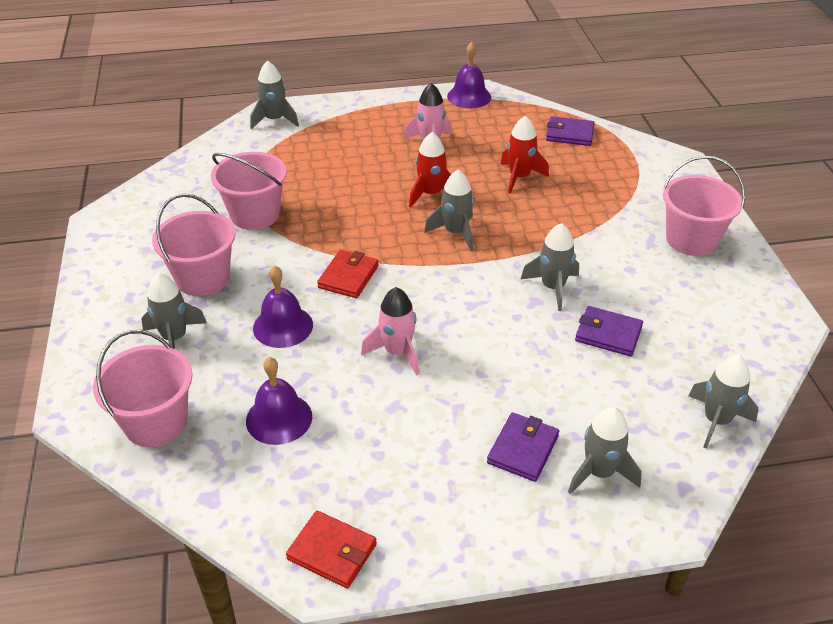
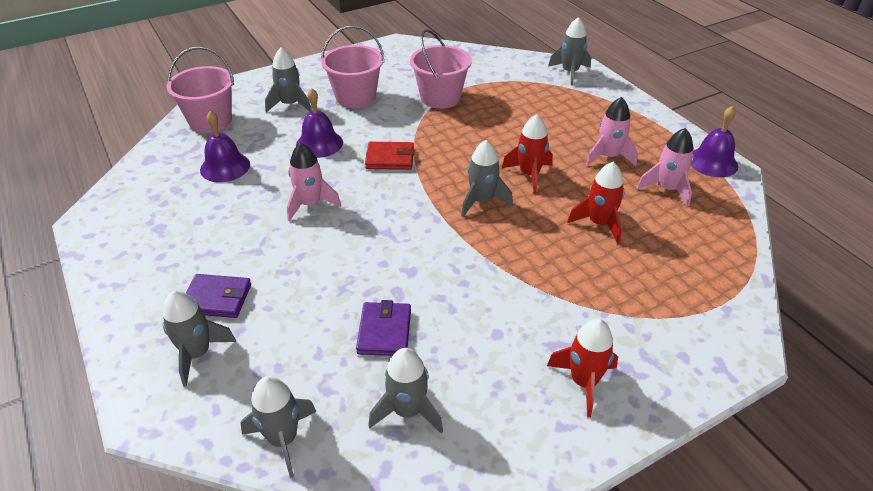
camera: 70 degrees right, 0 degrees up
red wallet [286,511,377,589] -> none
grey rocket [521,223,579,311] -> grey rocket moved to [368,348,443,433]
purple wallet [546,116,595,146] -> none
pink bucket [662,156,745,256] -> red rocket [547,319,618,417]
none -> pink rocket [637,128,694,207]

